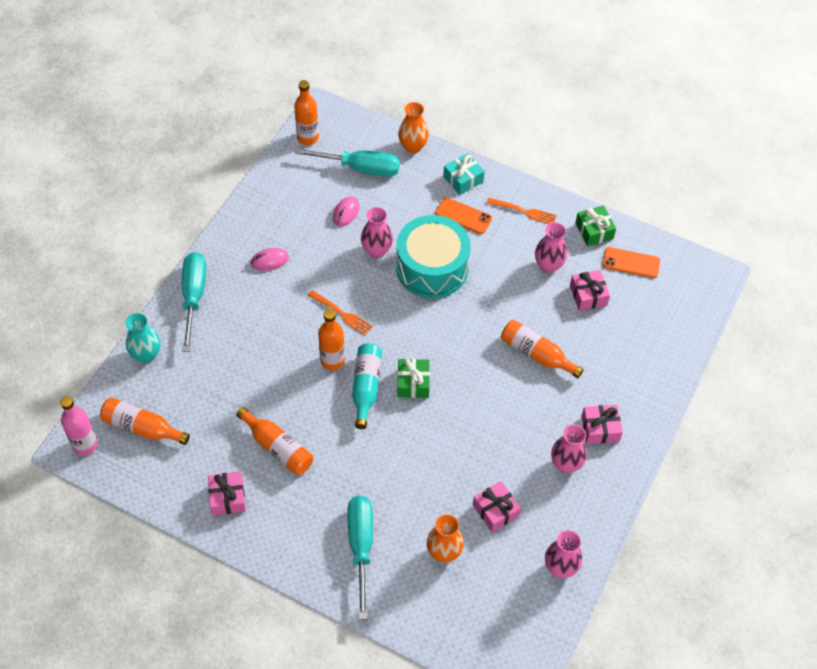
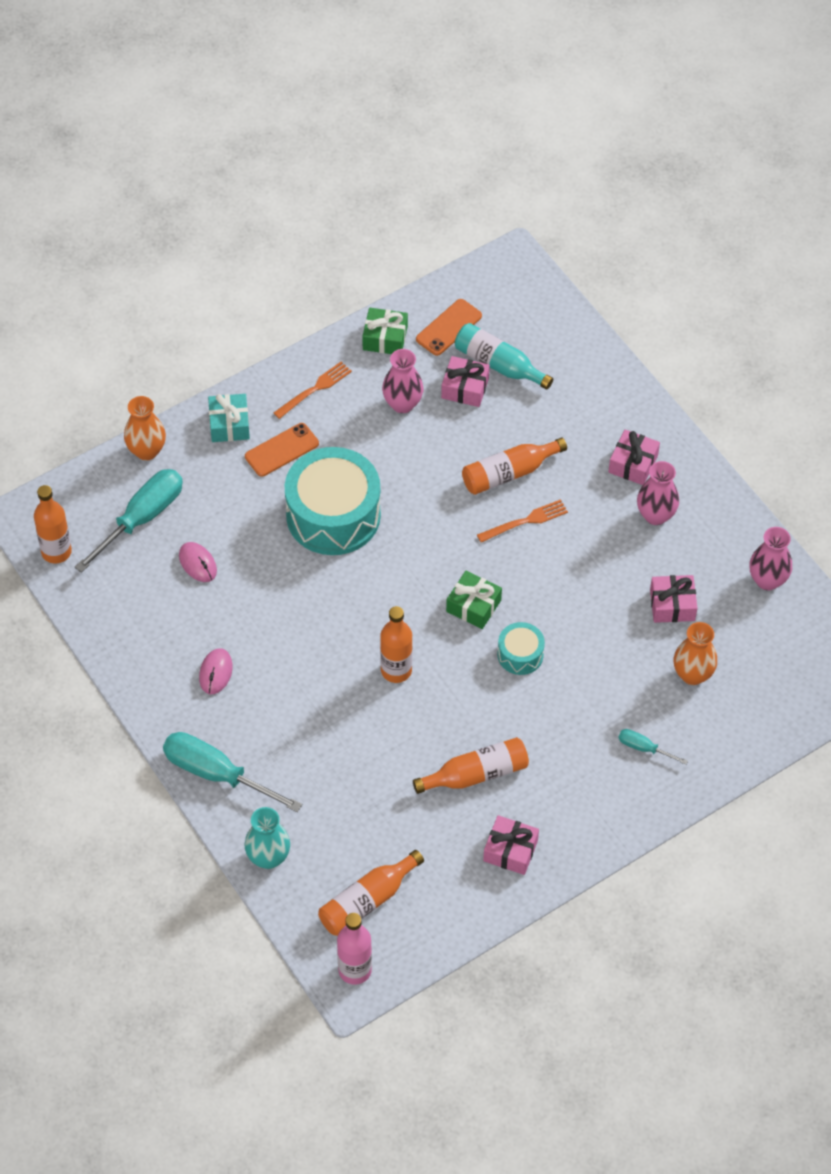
camera: 60 degrees left, 0 degrees up
orange fork [308,290,373,335] -> orange fork moved to [477,499,568,542]
turquoise screwdriver [347,495,373,620] -> turquoise screwdriver [619,729,688,765], size x0.48
turquoise bottle [352,343,382,429] -> turquoise bottle moved to [455,323,553,390]
pink vase [361,207,393,258] -> none
none -> turquoise drum [498,622,545,675]

